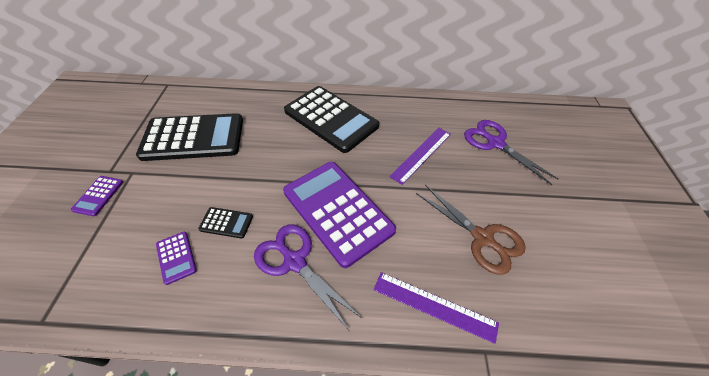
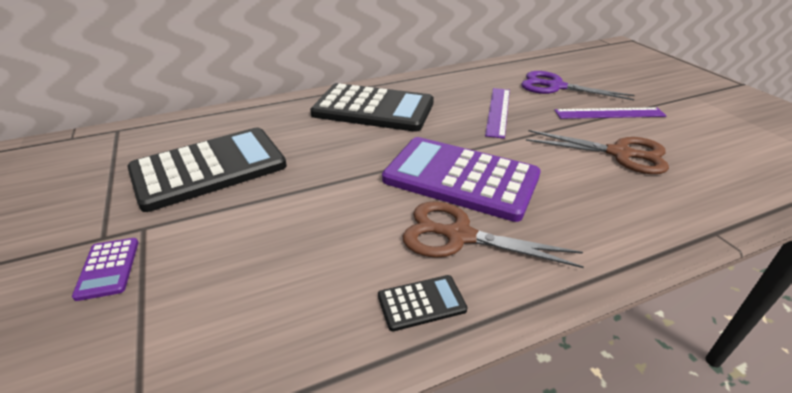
camera: 25 degrees left, 15 degrees down
purple calculator [156,232,197,285] -> none
black calculator [198,207,253,239] -> black calculator moved to [378,275,468,332]
purple scissors [254,224,362,330] -> brown scissors [403,201,584,268]
purple ruler [374,272,499,344] -> purple ruler moved to [554,107,666,119]

